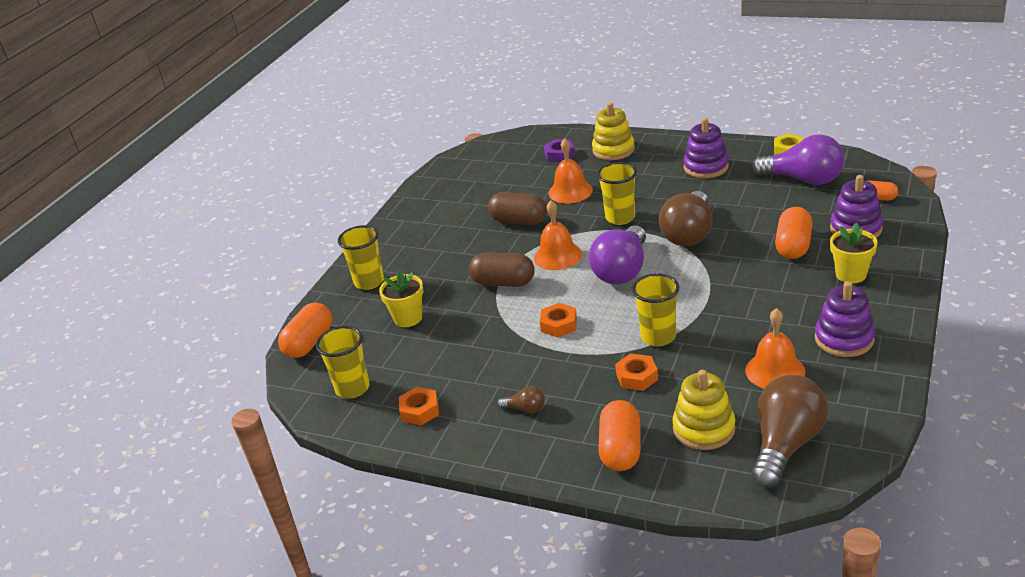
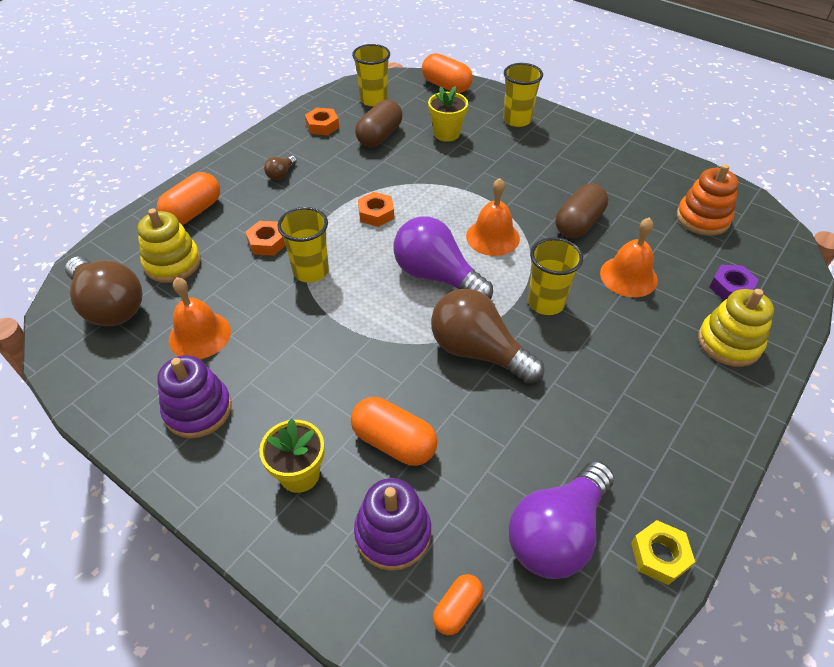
camera: 100 degrees right, 15 degrees up
brown capsule [469,252,535,287] -> brown capsule moved to [355,99,403,147]
orange capsule [598,400,641,471] -> orange capsule turned 75 degrees counterclockwise [157,172,220,225]
purple stacking toy [683,118,729,178] -> none
none -> orange stacking toy [677,164,739,236]

